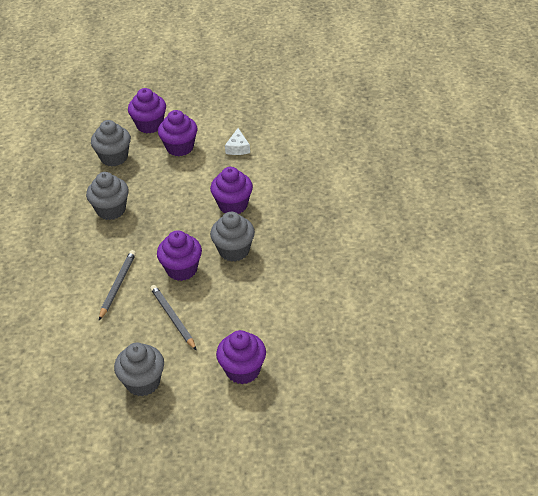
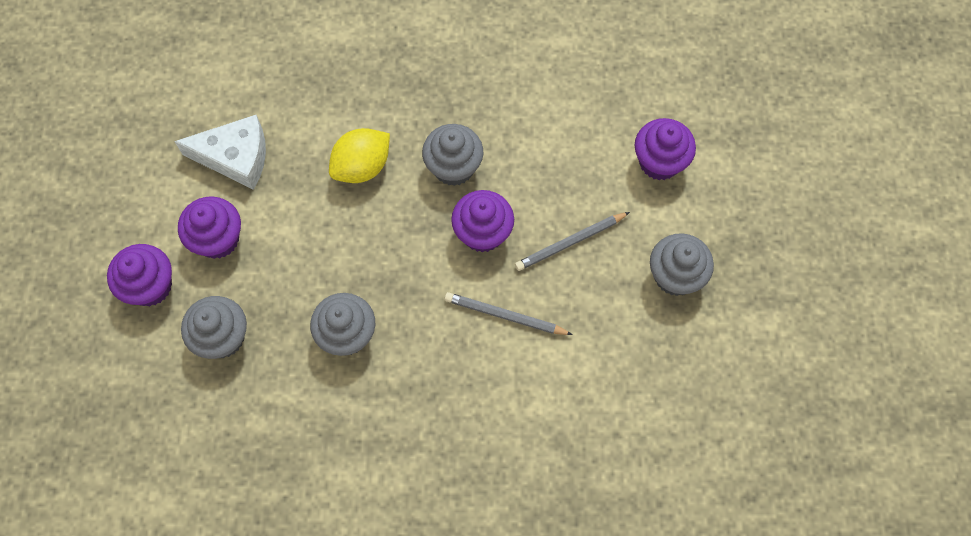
camera: 90 degrees left, 25 degrees up
purple cupcake [210,167,253,214] -> yellow lemon [329,128,390,183]
white cheese [225,128,250,155] -> white cheese [174,115,266,190], size x1.82

